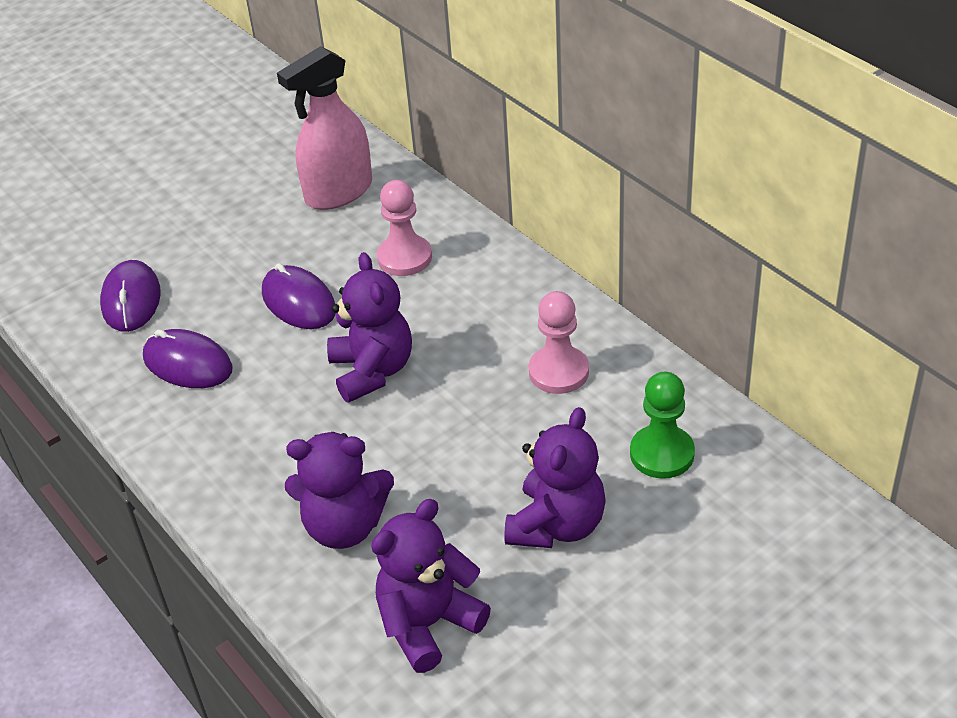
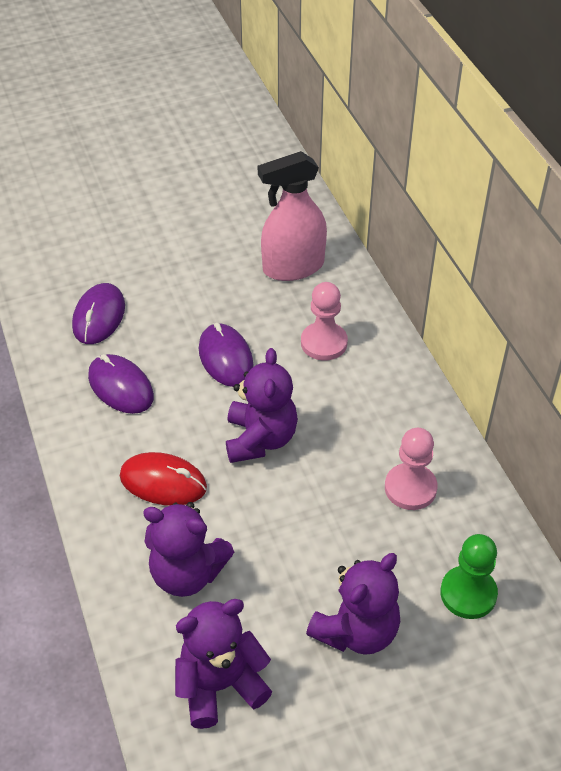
camera: 15 degrees right, 5 degrees up
none -> red mouse [120,452,207,506]

